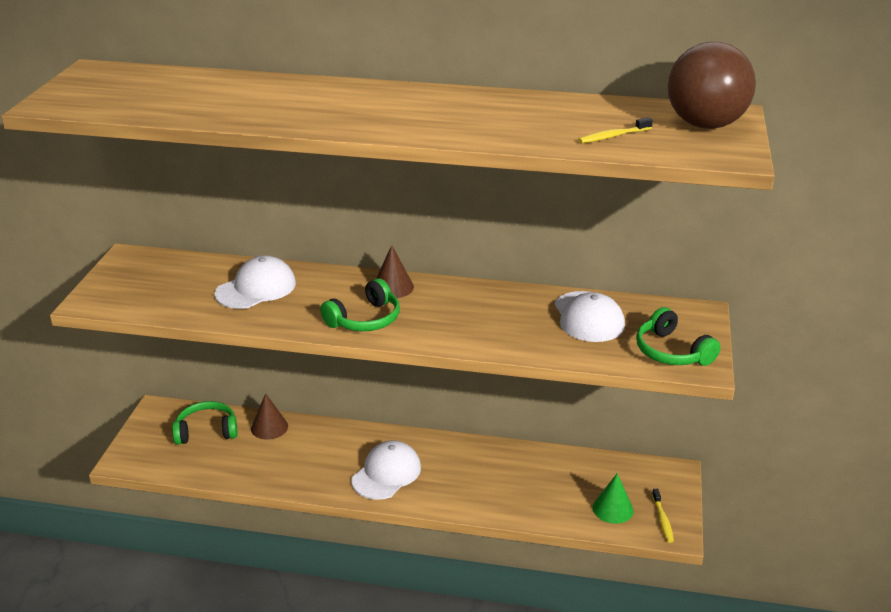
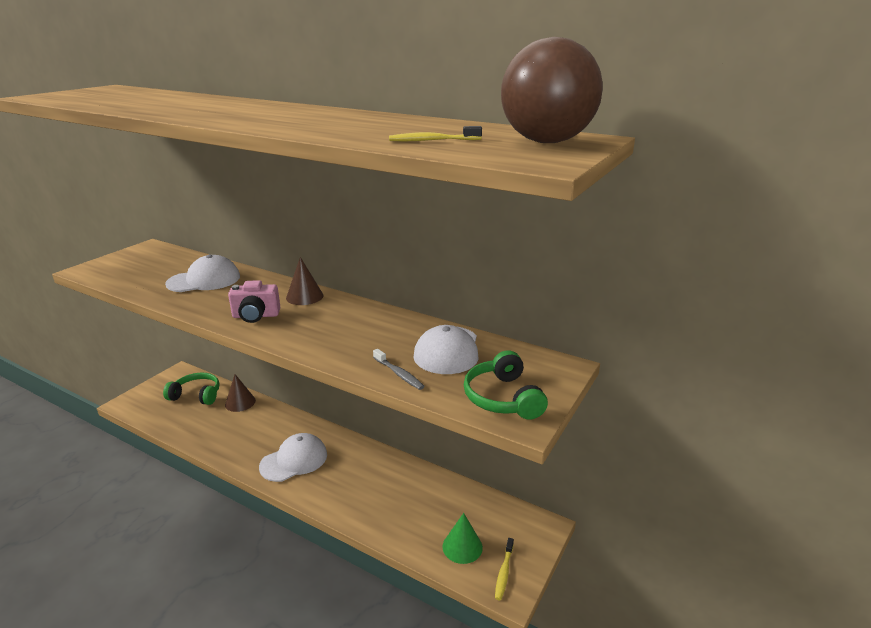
camera: 20 degrees right, 5 degrees down
green headphones [320,278,400,331] -> pink camera [228,280,280,323]
none -> grey toothbrush [373,349,425,390]

